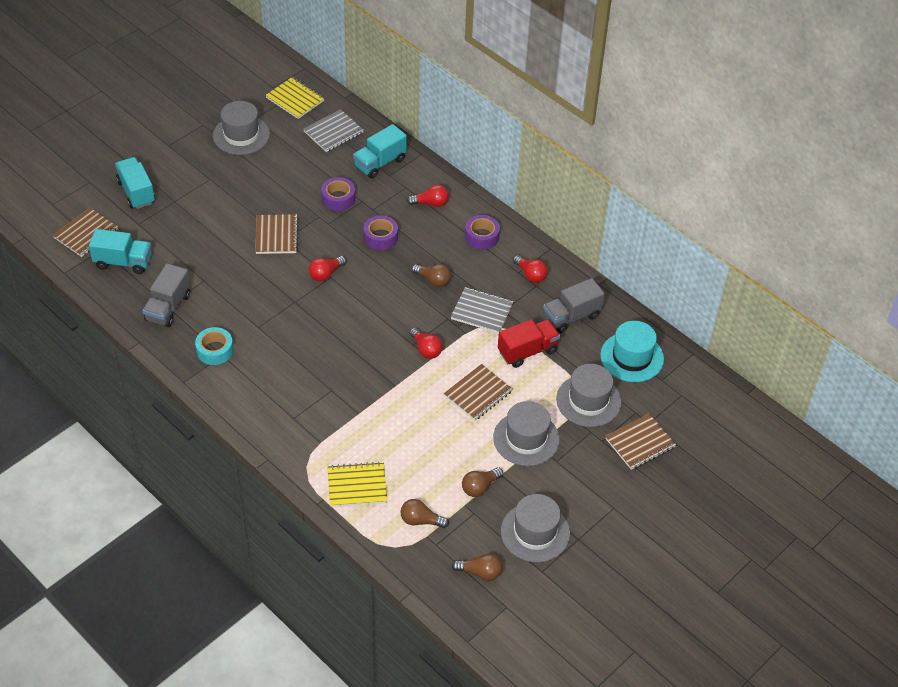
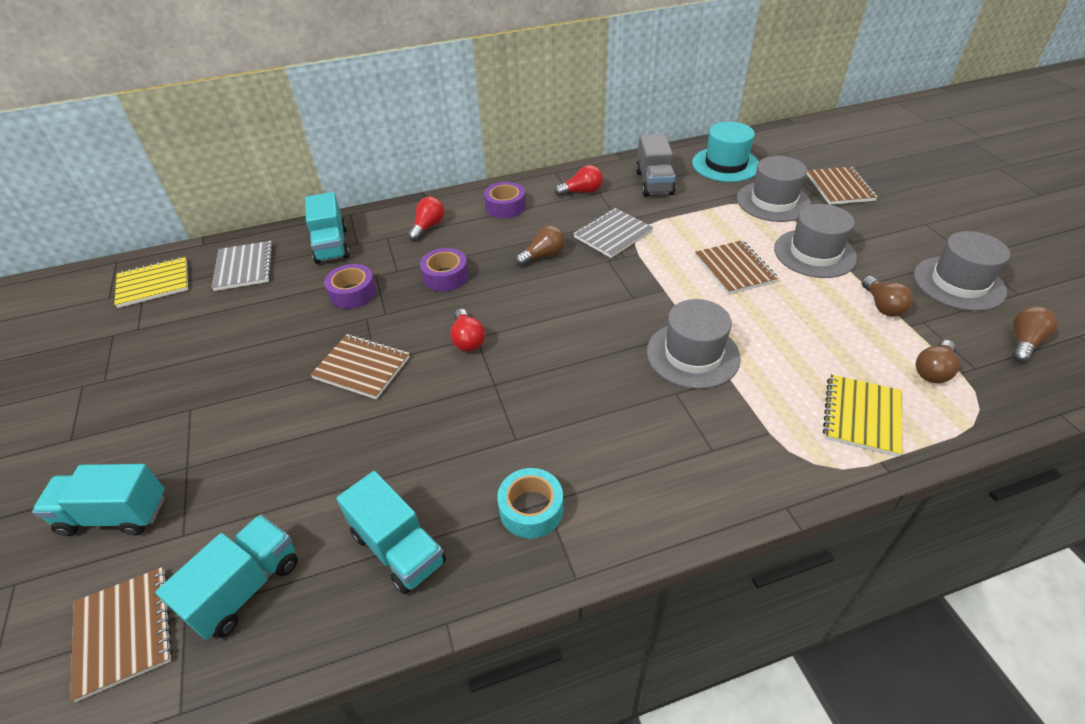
camera: 60 degrees left, 5 degrees down
grey truck [142,263,190,327] -> turquoise truck [337,471,446,594]
grey hat [213,101,270,155] -> grey hat moved to [647,299,741,389]
red light bulb [409,327,443,359] -> none
red truck [498,319,560,368] -> none

